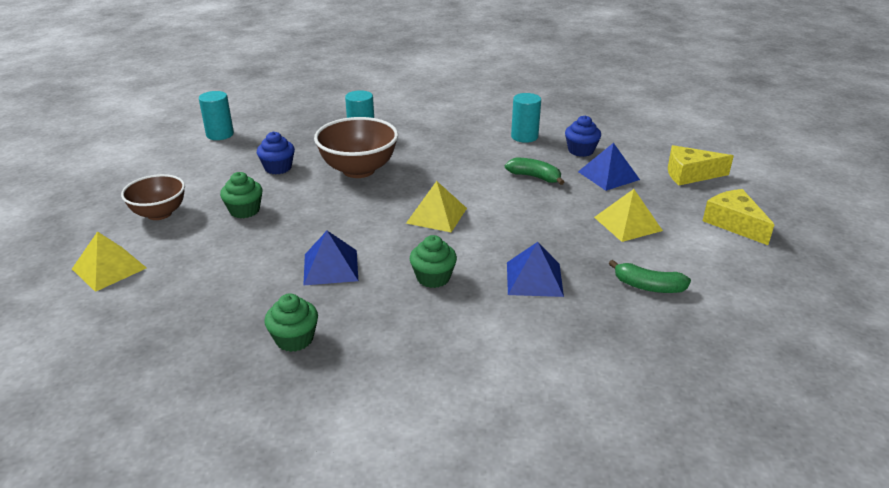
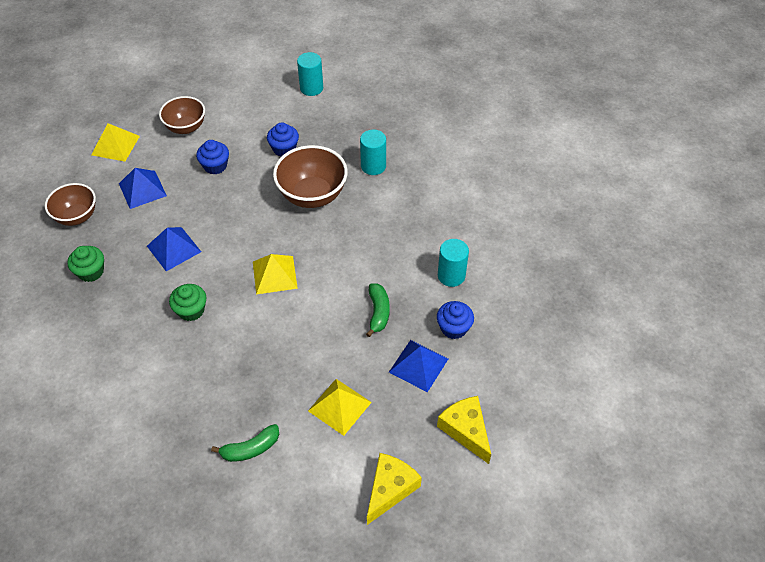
camera: 60 degrees right, 20 degrees up
green cupcake [220,172,263,219] -> blue cupcake [196,140,229,174]
blue pyramid [507,242,564,297] -> blue pyramid moved to [119,168,167,209]
green banana [609,260,691,293] -> green banana turned 105 degrees counterclockwise [211,424,279,462]
none -> brown bowl [45,183,96,226]

